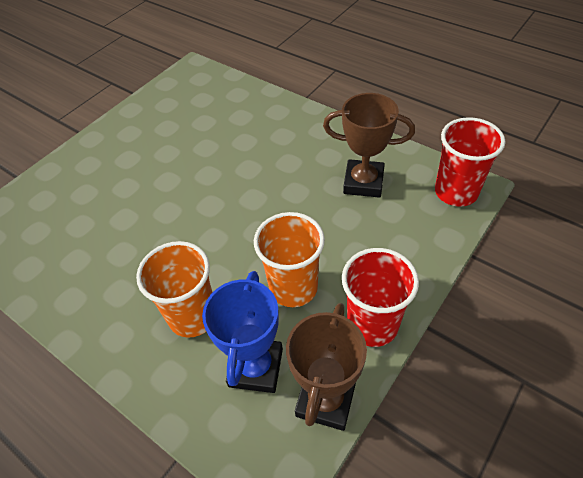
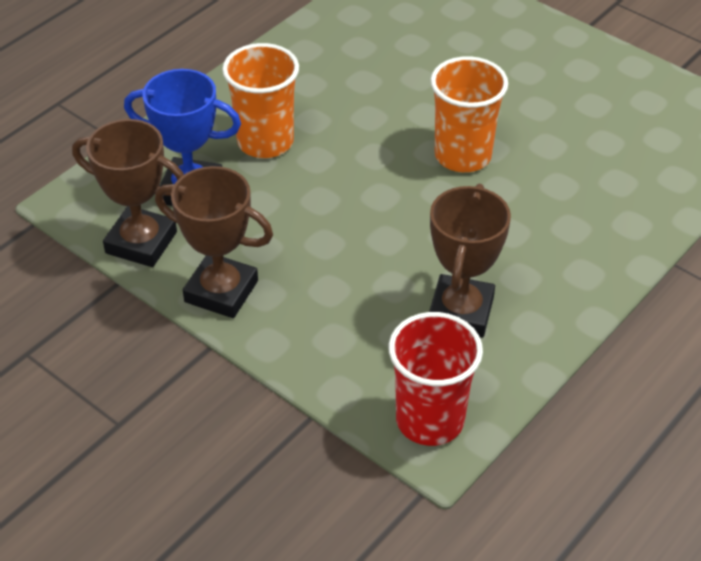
camera: 90 degrees right, 5 degrees down
orange cup [254,212,325,307] -> orange cup moved to [430,56,508,172]
red cup [342,248,419,347] -> brown trophy [155,166,273,318]

